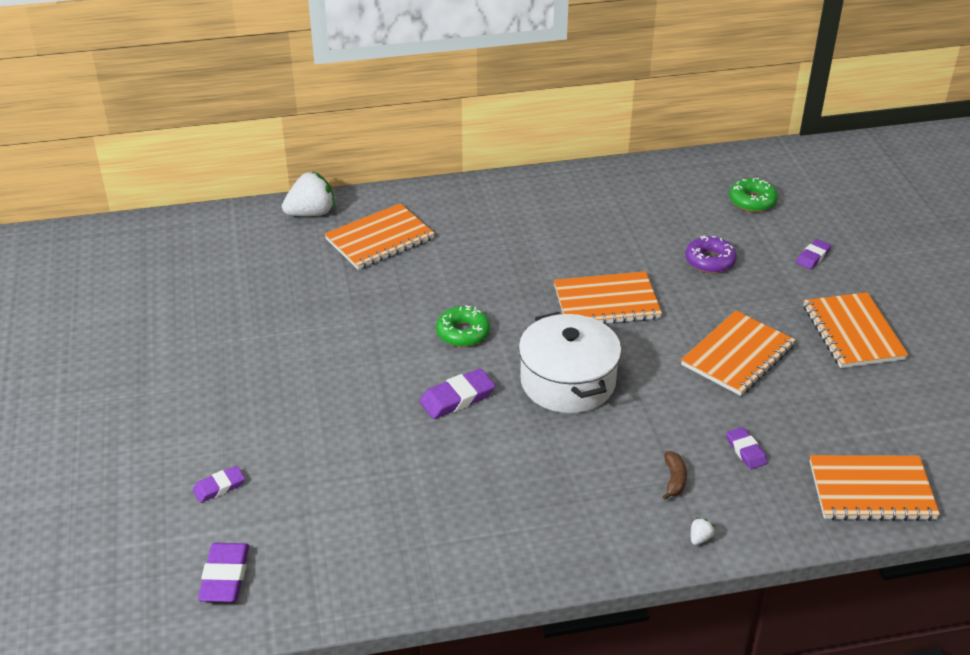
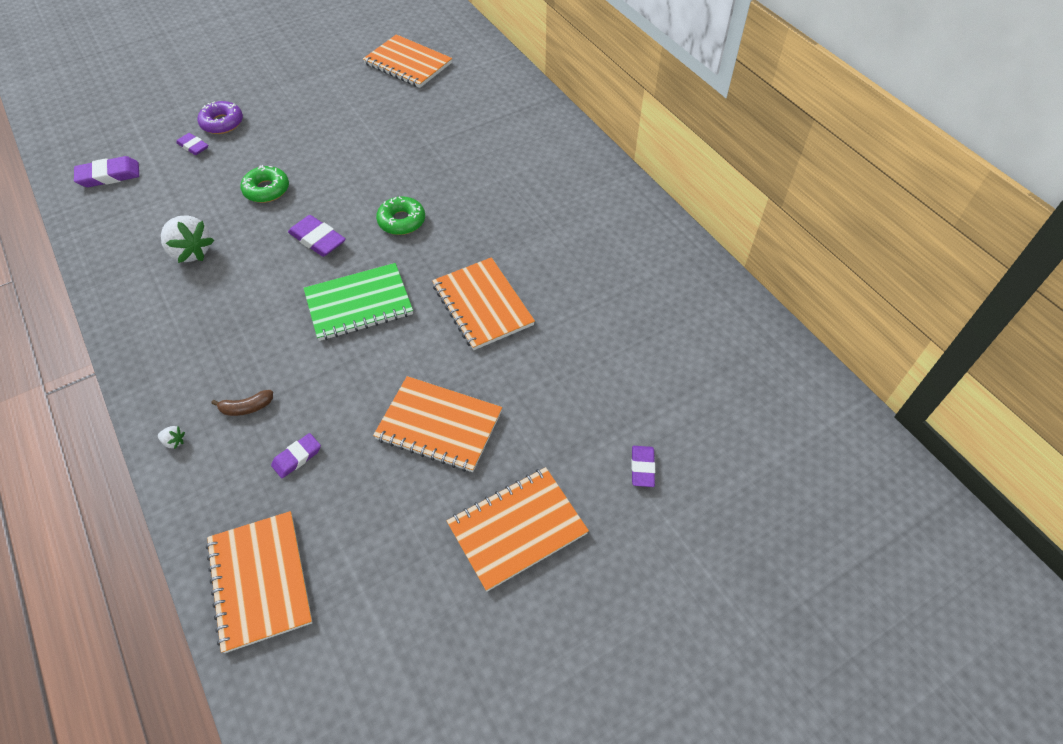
camera: 70 degrees right, 15 degrees up
white strawberry [282,171,335,216] -> white strawberry moved to [161,215,215,263]
orange notebook [325,203,435,270] -> orange notebook moved to [363,34,452,88]
white pot [519,312,622,413] -> green notebook [304,263,413,341]
purple donut [685,235,737,273] -> purple donut moved to [197,101,243,134]
green donut [729,178,778,212] -> green donut moved to [240,165,289,203]
purple eraser [796,239,831,269] -> purple eraser turned 75 degrees clockwise [631,446,655,487]

